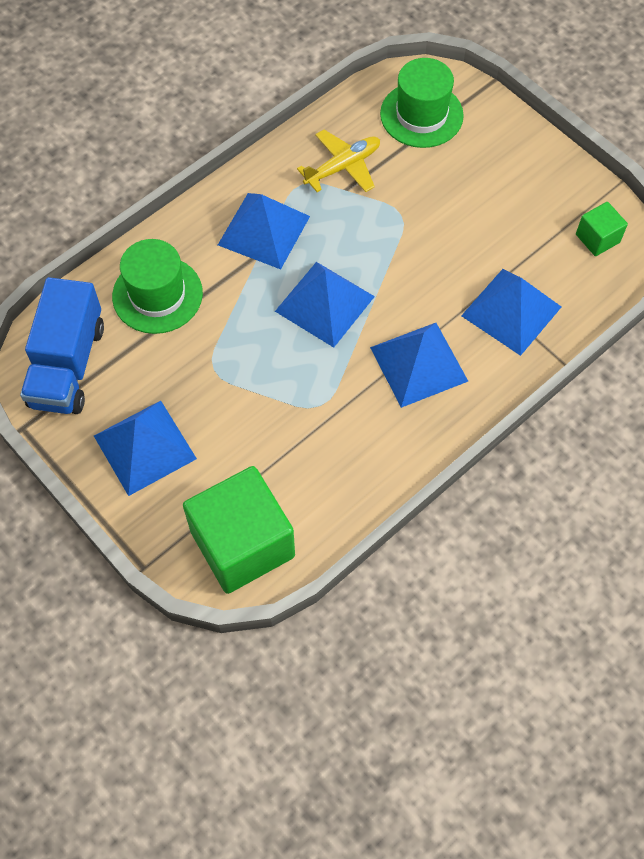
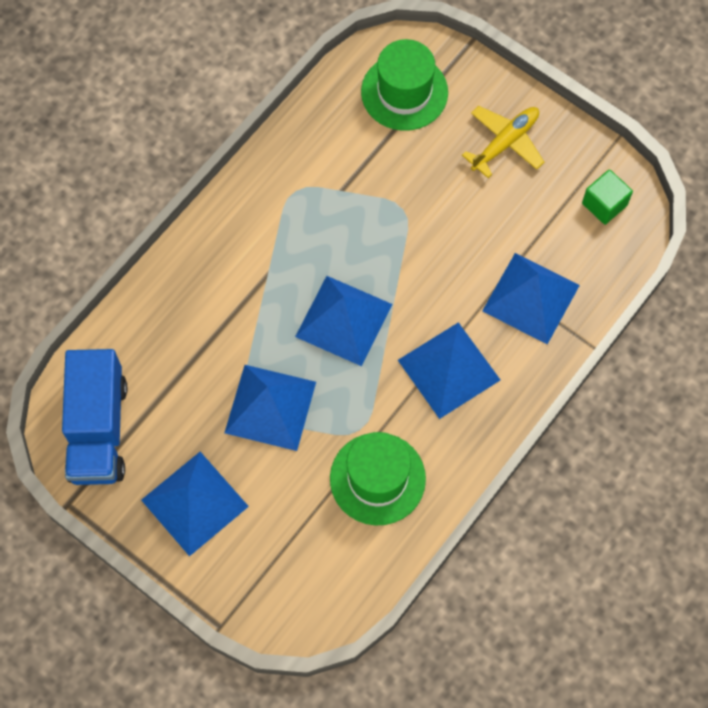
camera: 10 degrees left, 5 degrees up
green hat [112,239,203,334] -> green hat moved to [330,432,426,525]
green cube [183,466,295,594] -> none
blue pyramid [218,193,310,269] -> blue pyramid moved to [224,365,316,451]
yellow plane [297,130,380,192] -> yellow plane moved to [462,106,544,178]

